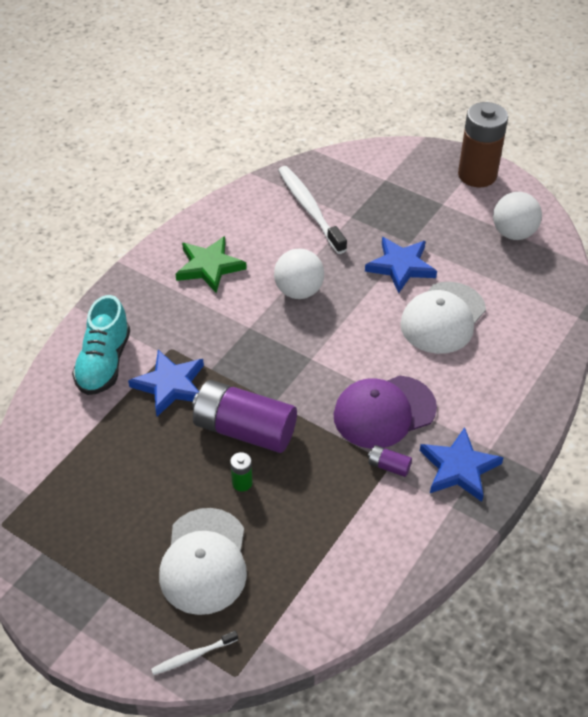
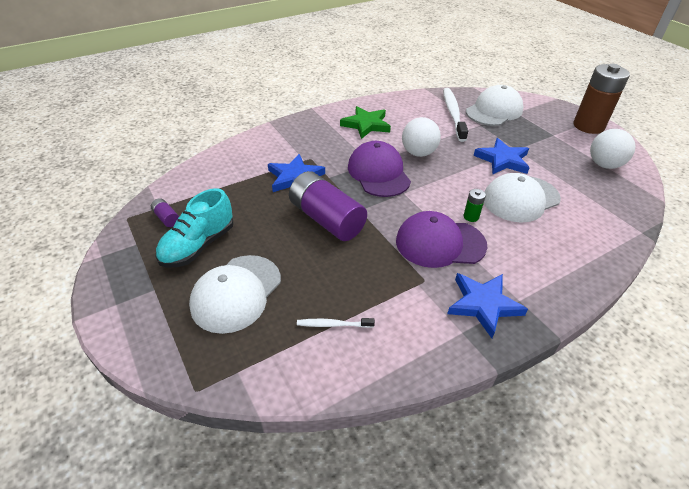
camera: 25 degrees right, 5 degrees down
turquoise shoe [72,295,130,395] -> turquoise shoe moved to [155,188,234,268]
white toothbrush [151,631,238,675] -> white toothbrush moved to [297,318,375,328]
green battery [230,452,253,491] -> green battery moved to [463,189,486,222]
purple battery [368,445,412,477] -> purple battery moved to [151,198,179,227]
none -> purple cap [348,141,411,197]
none -> white cap [466,85,524,126]

